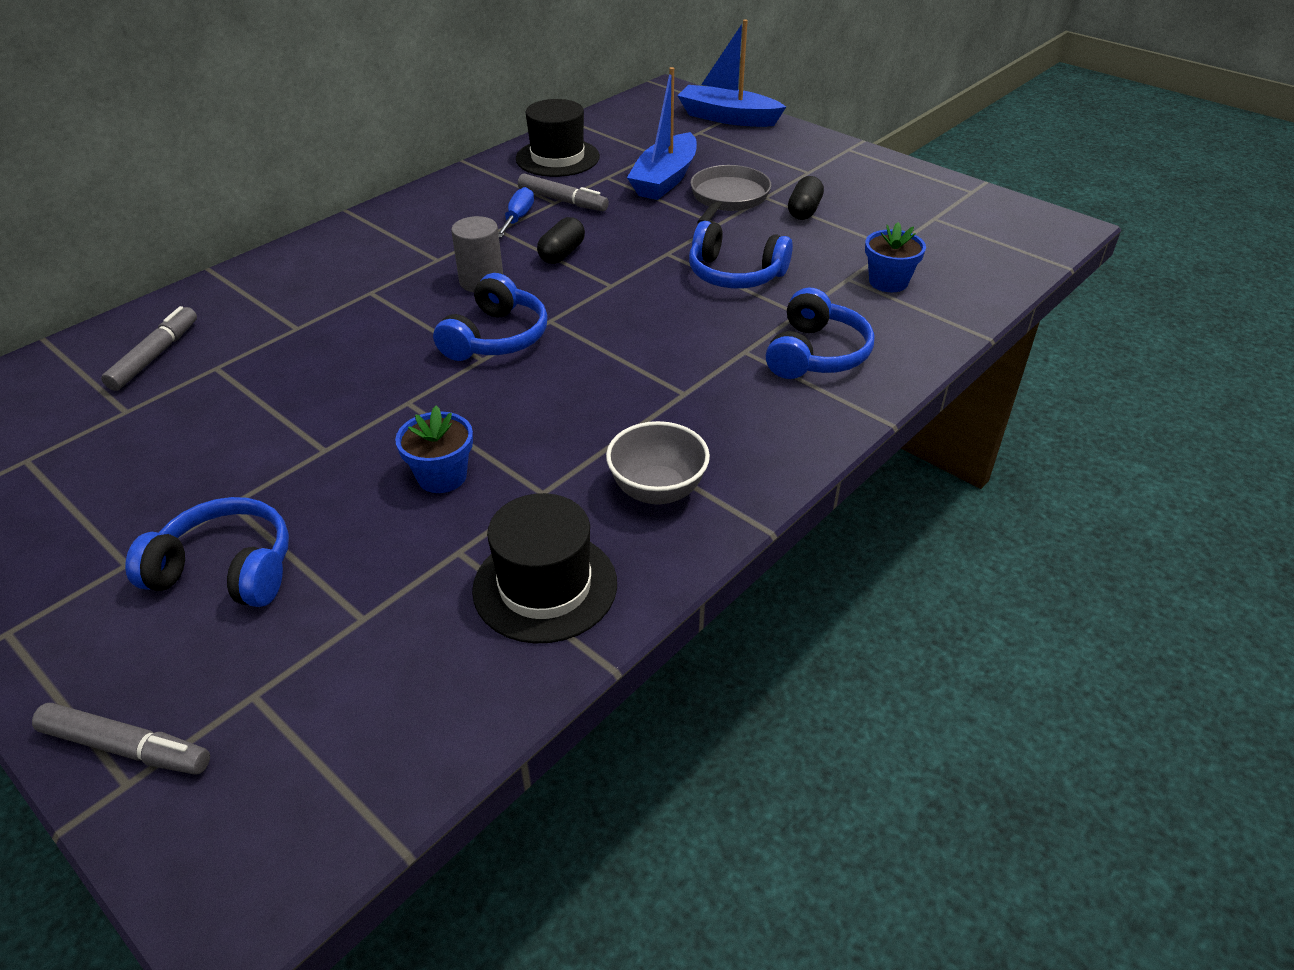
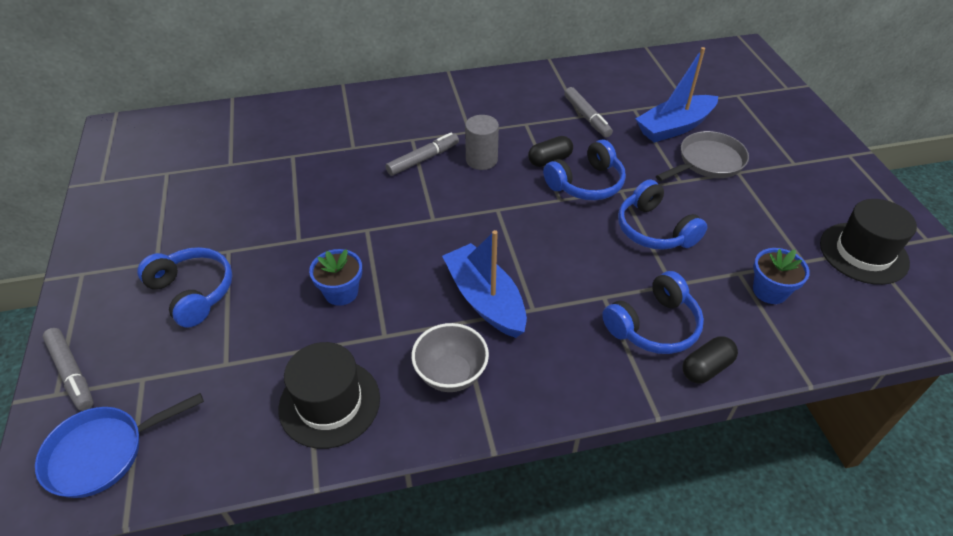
camera: 35 degrees right, 5 degrees up
grey marker [101,306,197,391] -> grey marker moved to [386,133,459,176]
blue headphones [433,273,548,361] -> blue headphones moved to [543,140,626,200]
blue screwdriver [498,187,534,238] -> none
black hat [516,99,600,177] -> black hat moved to [820,199,917,285]
blue boat [677,19,786,127] -> blue boat moved to [442,230,527,338]
black capsule [788,176,824,220] -> black capsule moved to [682,336,738,383]
none -> blue pan [35,393,204,498]

